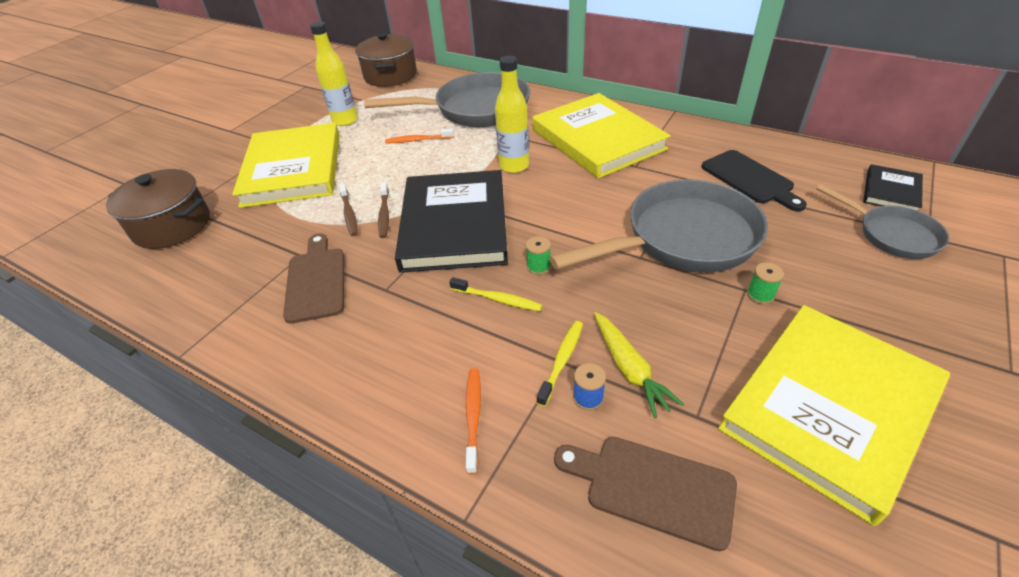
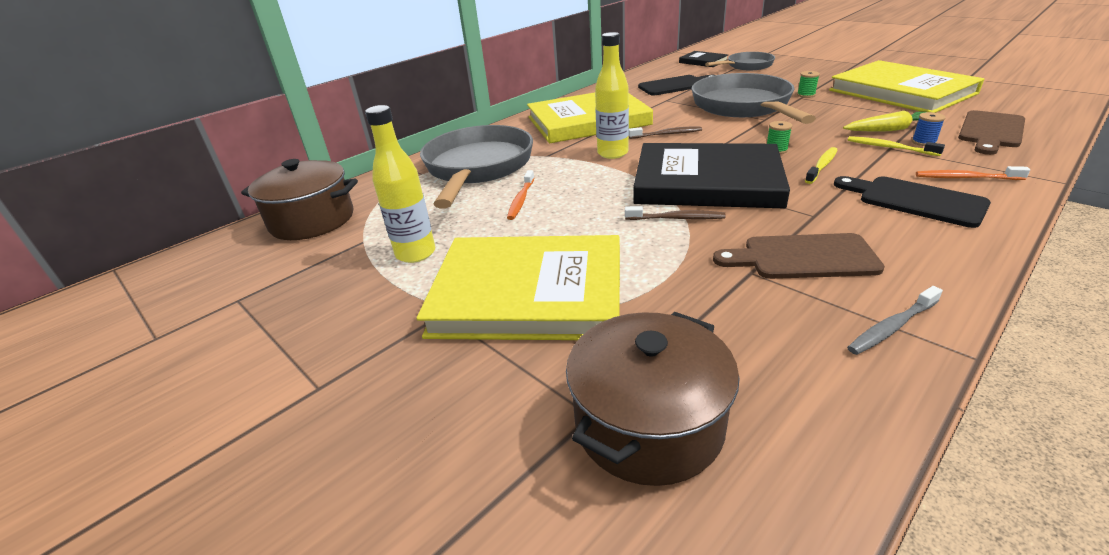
camera: 75 degrees left, 10 degrees down
brown toothbrush [339,183,358,236] -> brown toothbrush moved to [629,127,702,139]
none -> black cutting board [834,176,991,228]
none -> grey toothbrush [847,286,943,355]

